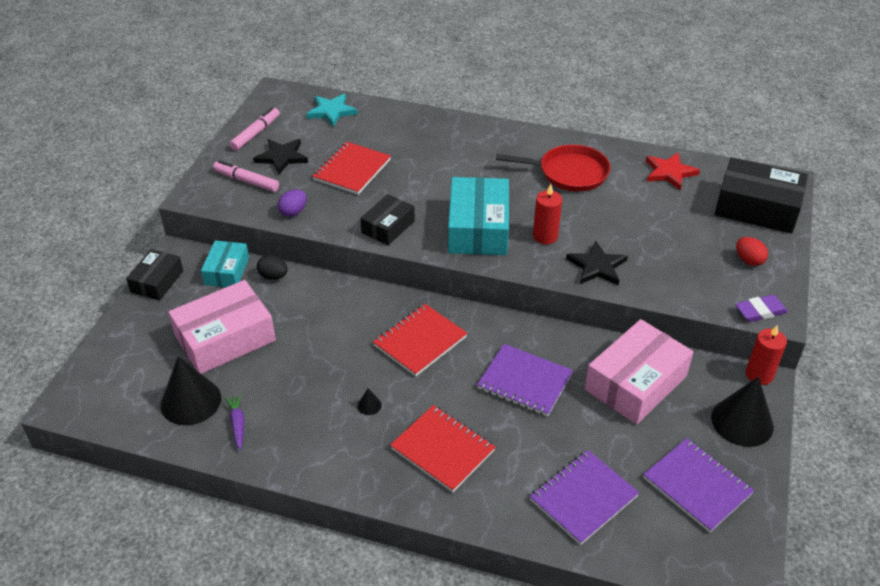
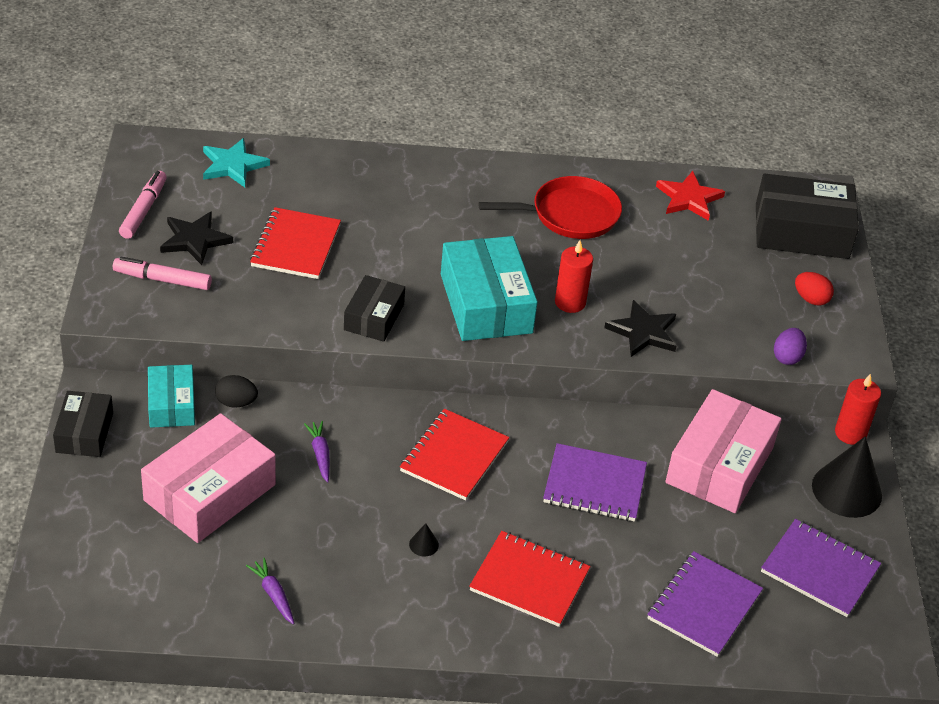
camera: 20 degrees left, 0 degrees up
black cone [161,356,221,425] -> none
purple egg [278,190,306,217] -> purple egg moved to [774,328,807,365]
purple eraser [735,294,788,322] -> none
none -> purple carrot [304,421,330,482]

